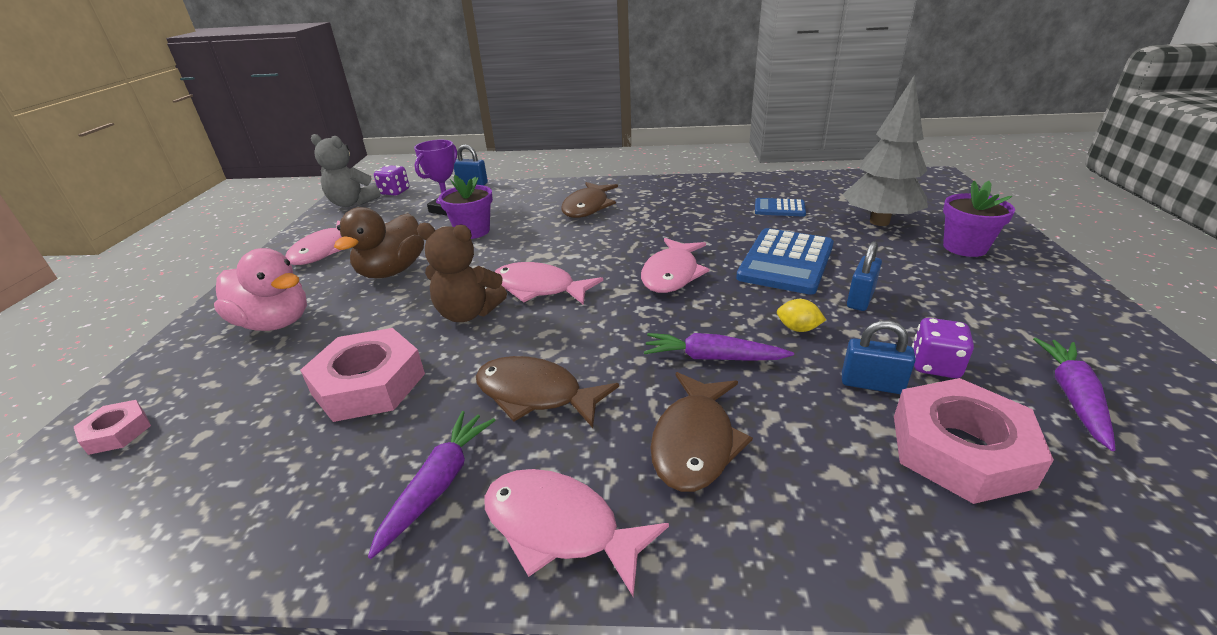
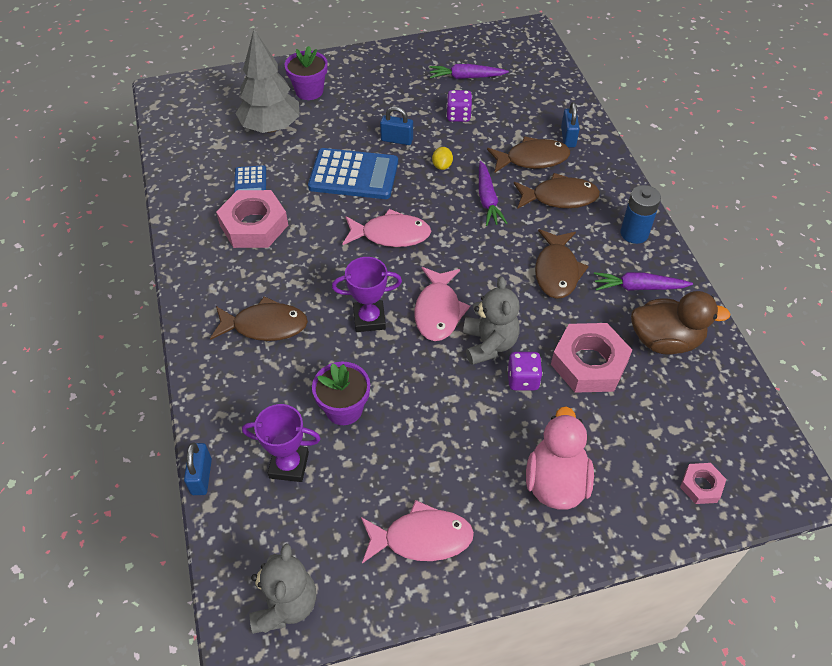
camera: 110 degrees left, 20 degrees up
brown duck [334,207,424,278] -> brown duck moved to [631,291,730,355]
purple dice [374,165,409,195] -> purple dice moved to [507,352,543,391]
brown teddy bear [417,223,507,322] -> grey teddy bear [463,277,520,365]
pink fish [484,469,669,597] -> blue battery [620,185,661,244]
blue padlock [842,320,916,394] -> blue padlock moved to [561,102,580,147]
pink nut [894,378,1054,504] -> pink nut moved to [216,190,288,248]
none -> purple trophy [332,257,402,332]
none -> brown fish [487,136,570,173]

